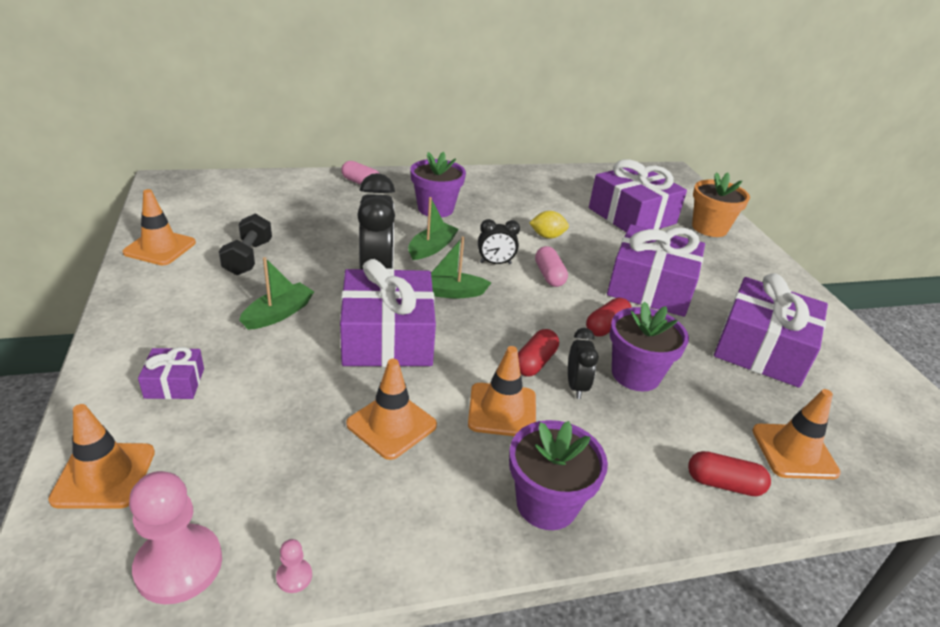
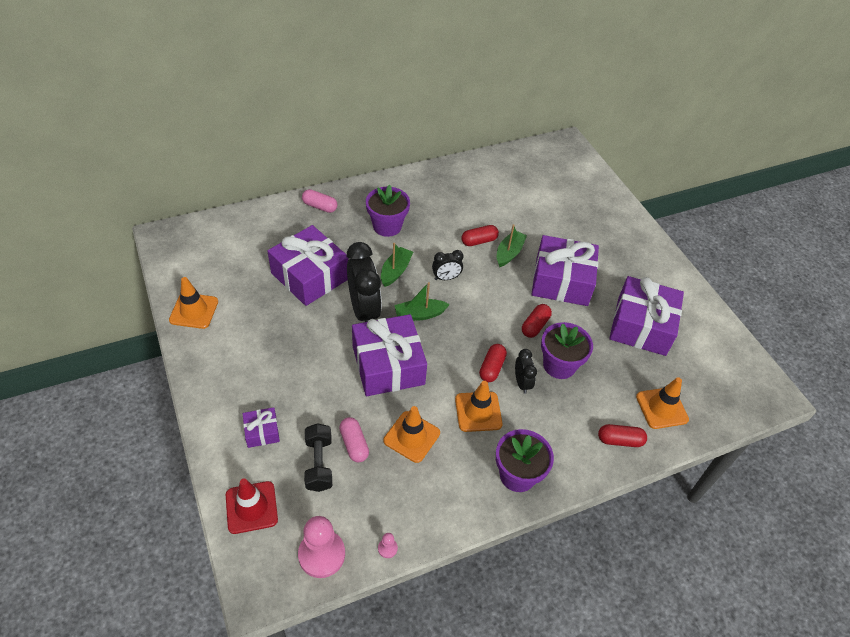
camera: 10 degrees left, 15 degrees up
orange traffic cone [48,404,155,509] -> red traffic cone [226,479,278,534]
black dumbbell [219,213,272,275] -> black dumbbell moved to [304,423,332,492]
green boat [239,257,314,330] -> green boat moved to [497,224,527,267]
yellow lemon [529,211,569,239] -> red capsule [461,225,499,246]
pink capsule [535,246,568,287] -> pink capsule moved to [339,417,369,462]
purple gift [589,159,687,232] -> purple gift moved to [268,225,349,306]
orange flower pot [692,172,750,237] -> none

